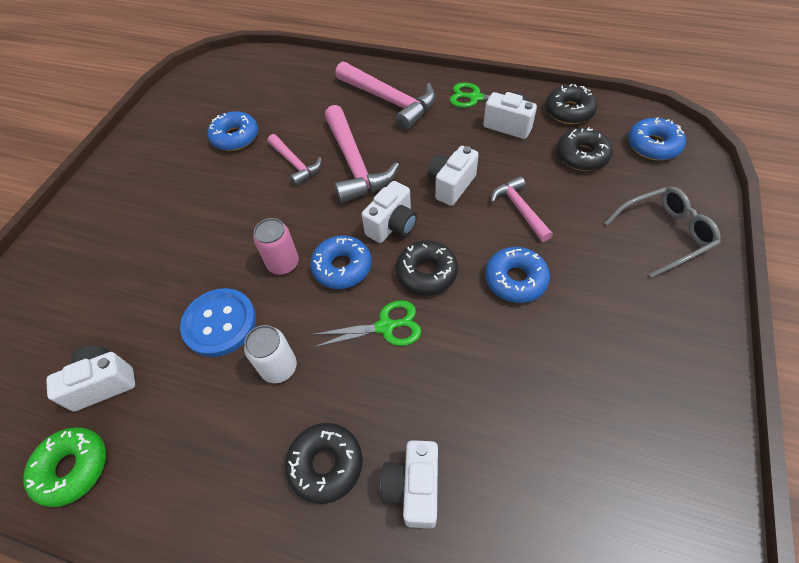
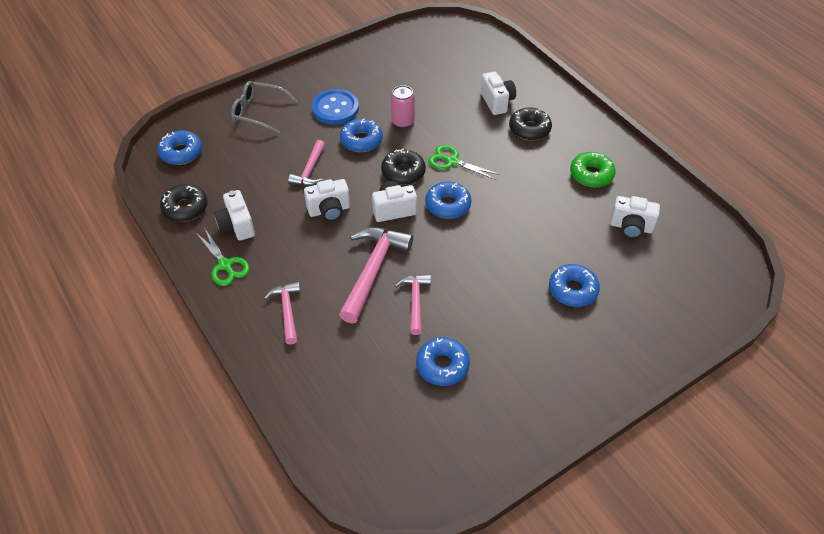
camera: 145 degrees left, 5 degrees down
green donut [23,427,106,507] -> green donut moved to [570,152,616,187]
blue button [180,288,256,357] -> blue button moved to [312,89,359,125]
white can [244,325,297,383] -> none
pink can [253,218,299,275] -> pink can moved to [391,85,415,128]
pink hammer [335,61,436,130] -> pink hammer [264,281,301,345], size x0.58
white camera [380,440,438,529] -> white camera turned 60 degrees counterclockwise [481,71,516,115]
black donut [556,127,613,171] -> none
none -> blue donut [549,264,600,307]

